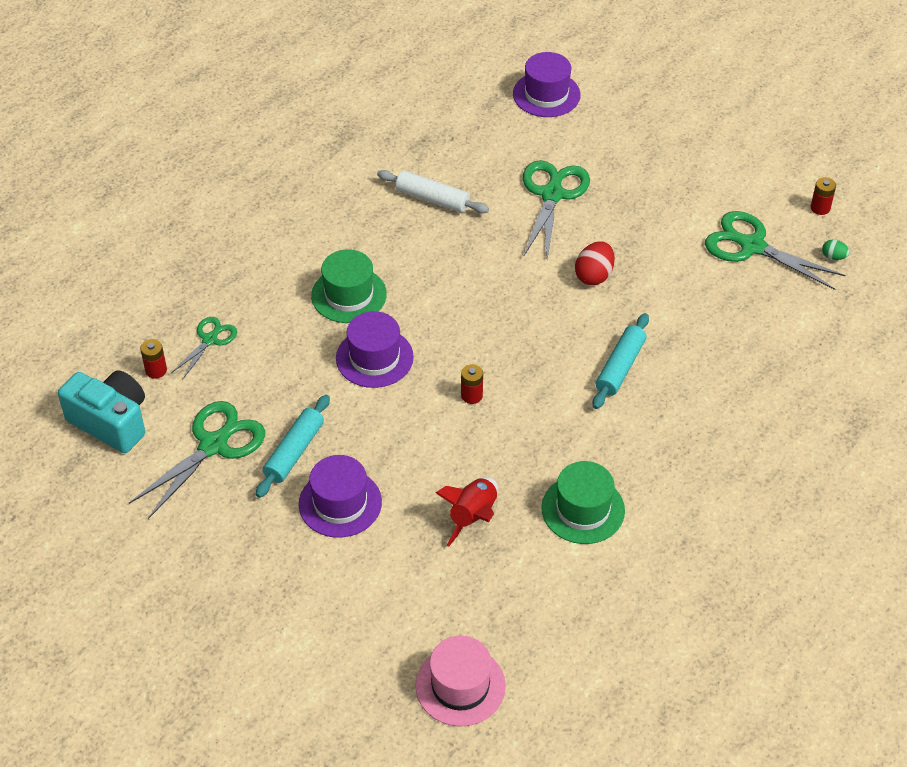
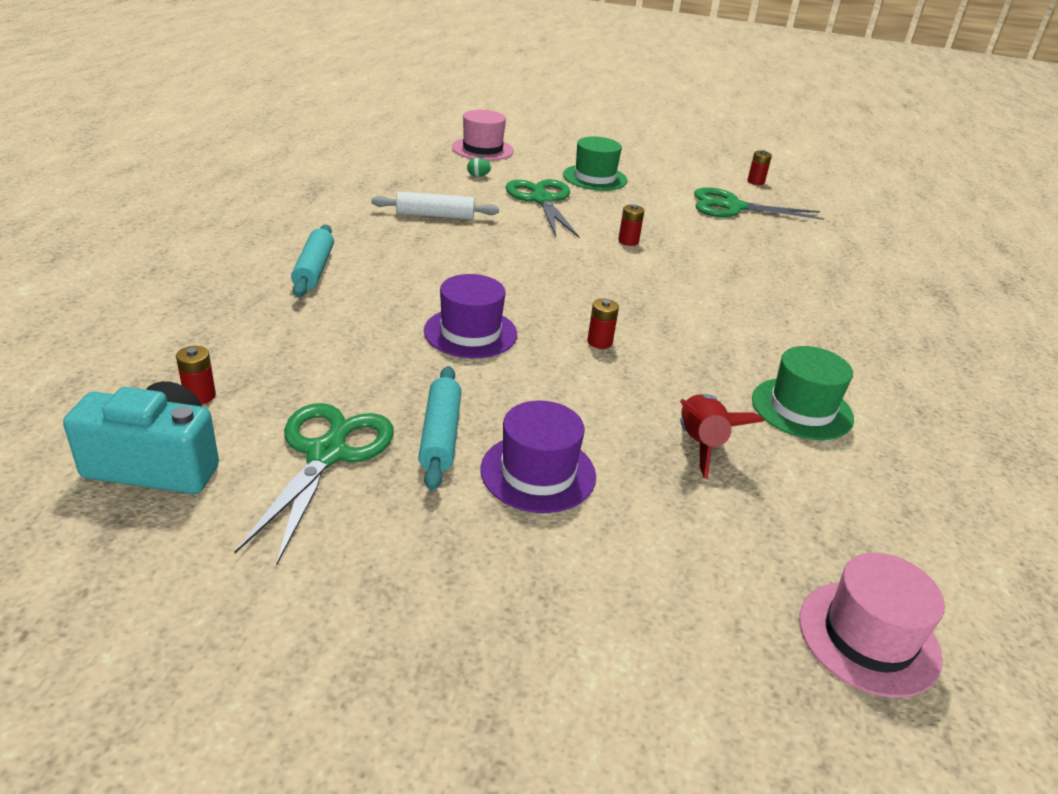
camera: 30 degrees left, 15 degrees down
green scissors [170,317,237,380] -> none
green hat [311,249,387,323] -> green hat moved to [563,137,627,191]
purple hat [513,52,581,117] -> pink hat [452,110,514,161]
red egg [575,241,615,285] -> red battery [618,205,644,246]
turquoise rolling pin [593,313,649,409] -> turquoise rolling pin moved to [291,225,334,297]
green egg [822,240,849,260] -> green egg moved to [467,158,492,177]

